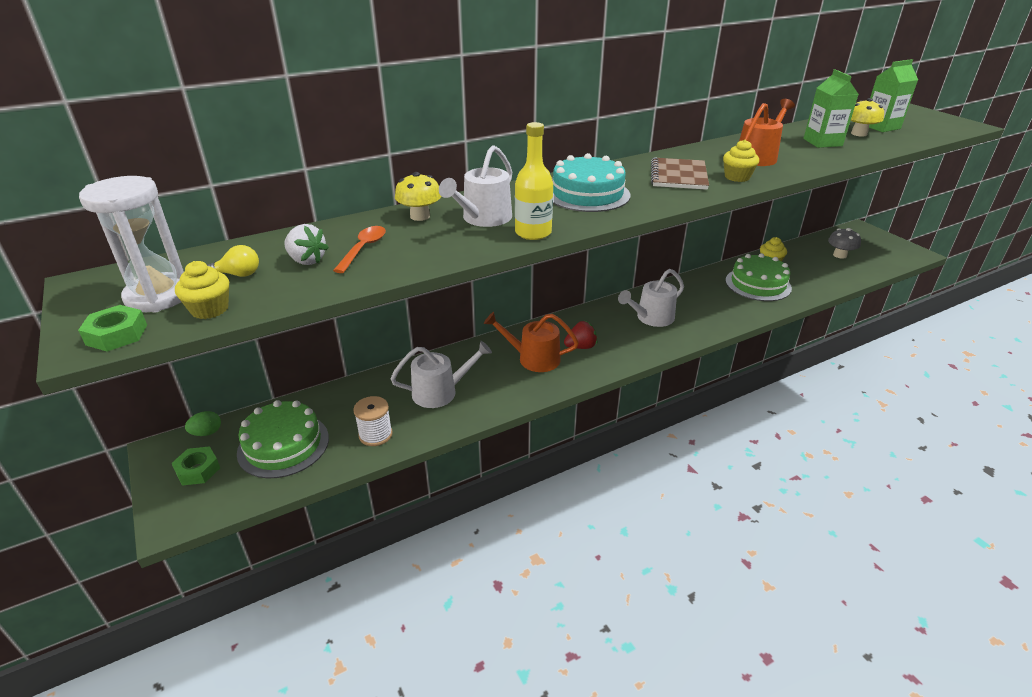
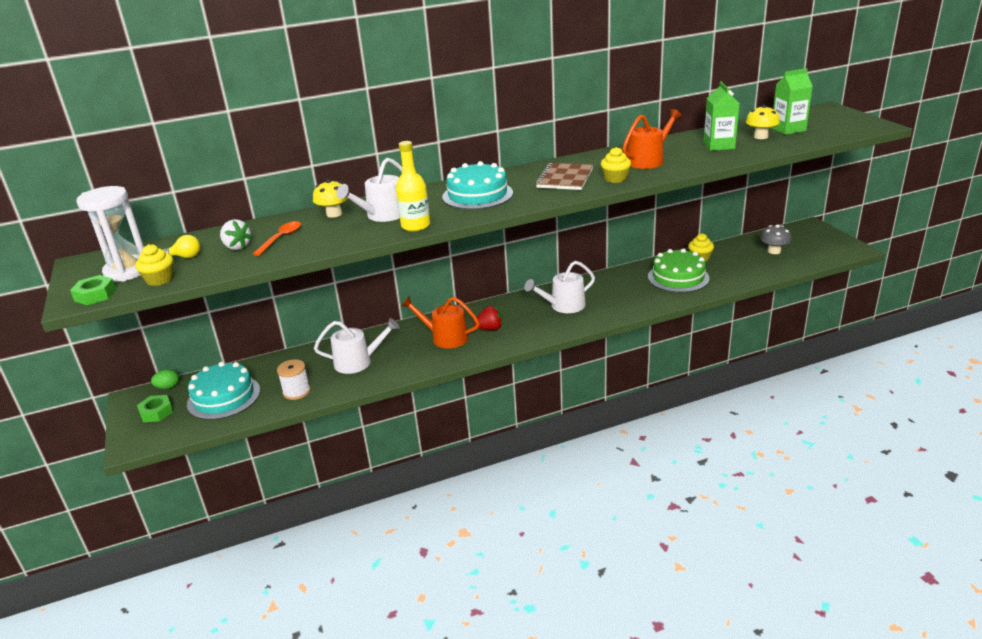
camera: 10 degrees right, 5 degrees down
green cake [237,400,329,478] -> turquoise cake [187,362,260,420]

